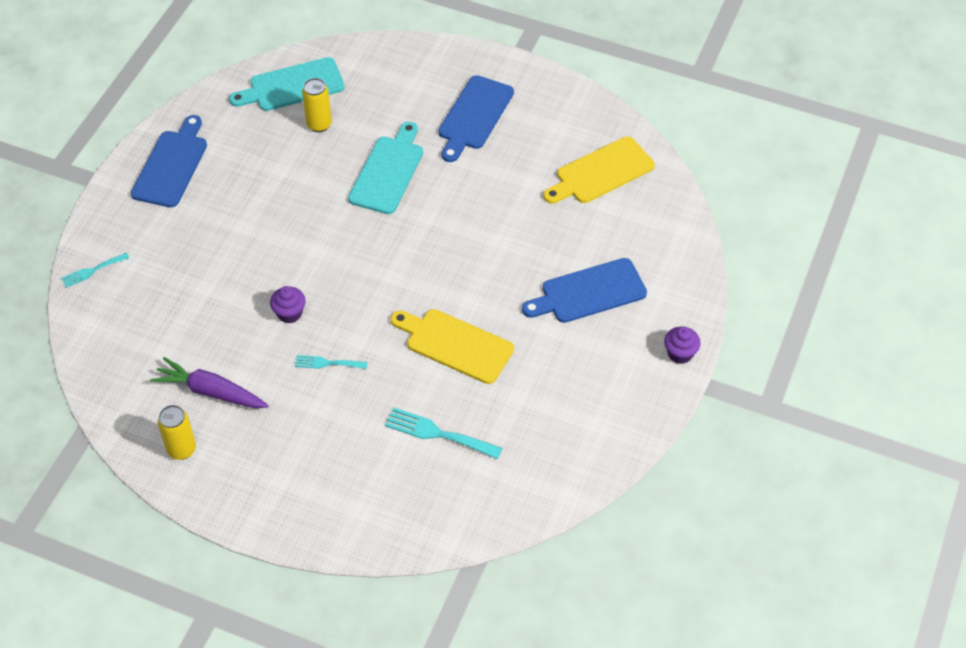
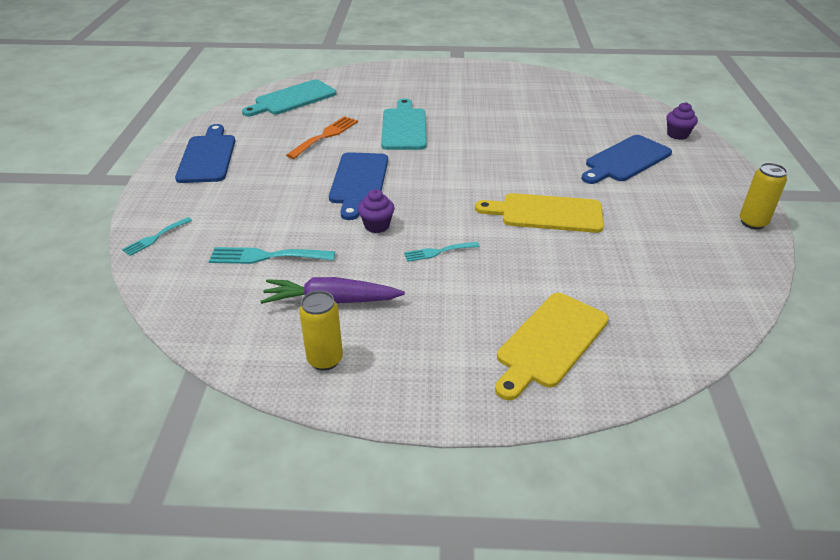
camera: 20 degrees left, 15 degrees down
yellow can [302,78,332,132] -> yellow can moved to [740,163,787,230]
turquoise fork [385,407,502,459] -> turquoise fork moved to [209,247,335,264]
blue cutting board [438,75,514,162] -> blue cutting board moved to [329,152,388,220]
yellow cutting board [543,136,655,204] -> yellow cutting board moved to [495,293,609,400]
purple cupcake [664,327,701,364] -> purple cupcake moved to [666,102,698,140]
none -> orange fork [286,116,358,159]

